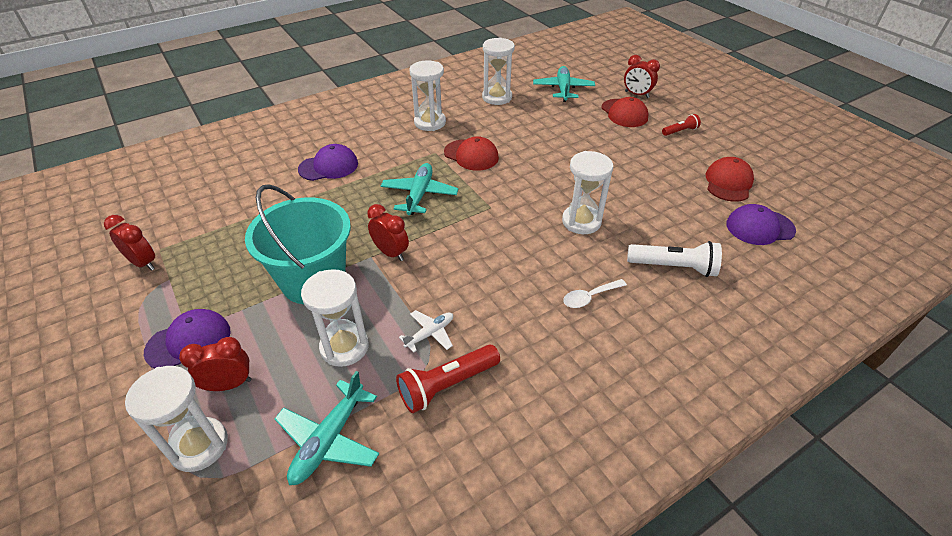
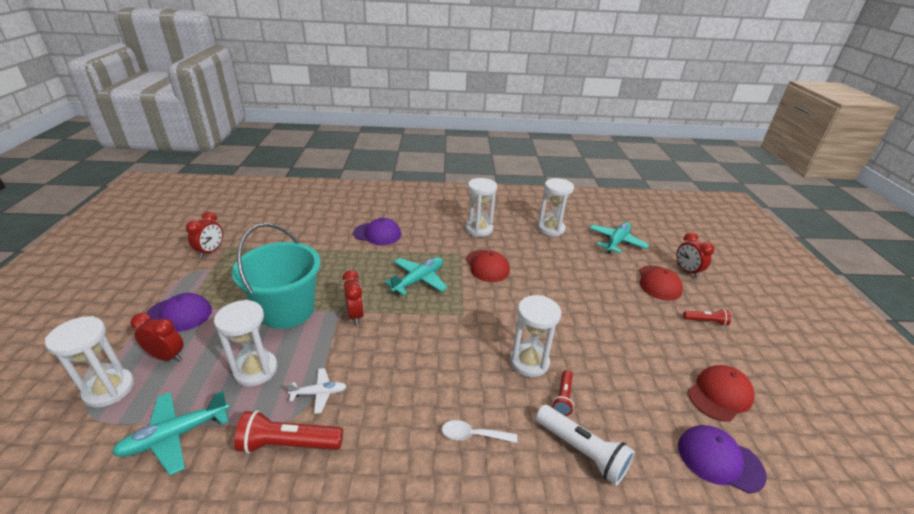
camera: 30 degrees right, 10 degrees down
red clock [104,215,155,271] -> red clock turned 45 degrees clockwise [186,212,223,258]
none -> red flashlight [552,370,574,416]

